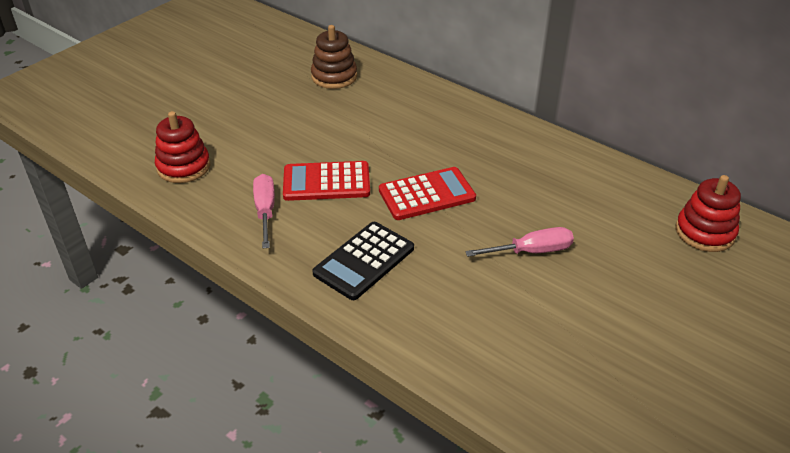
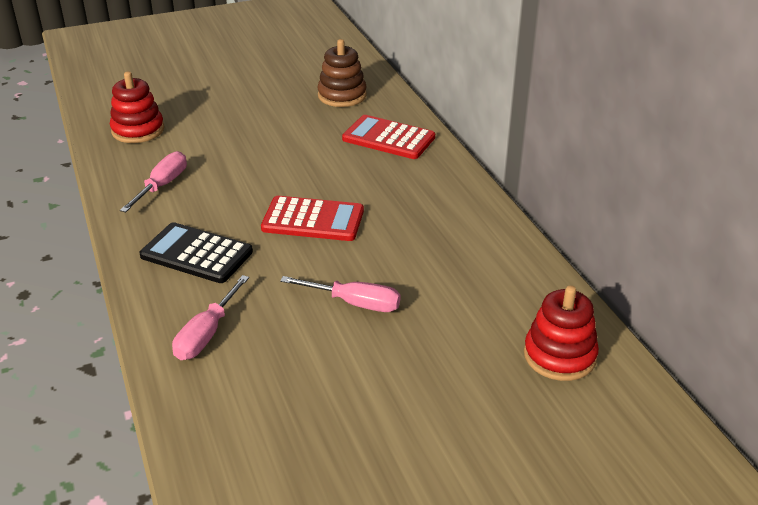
camera: 30 degrees right, 5 degrees down
red calculator [283,161,370,201] -> red calculator moved to [342,115,435,159]
black calculator [312,222,414,300] -> black calculator turned 45 degrees clockwise [140,222,253,283]
none -> pink screwdriver [172,275,249,360]

